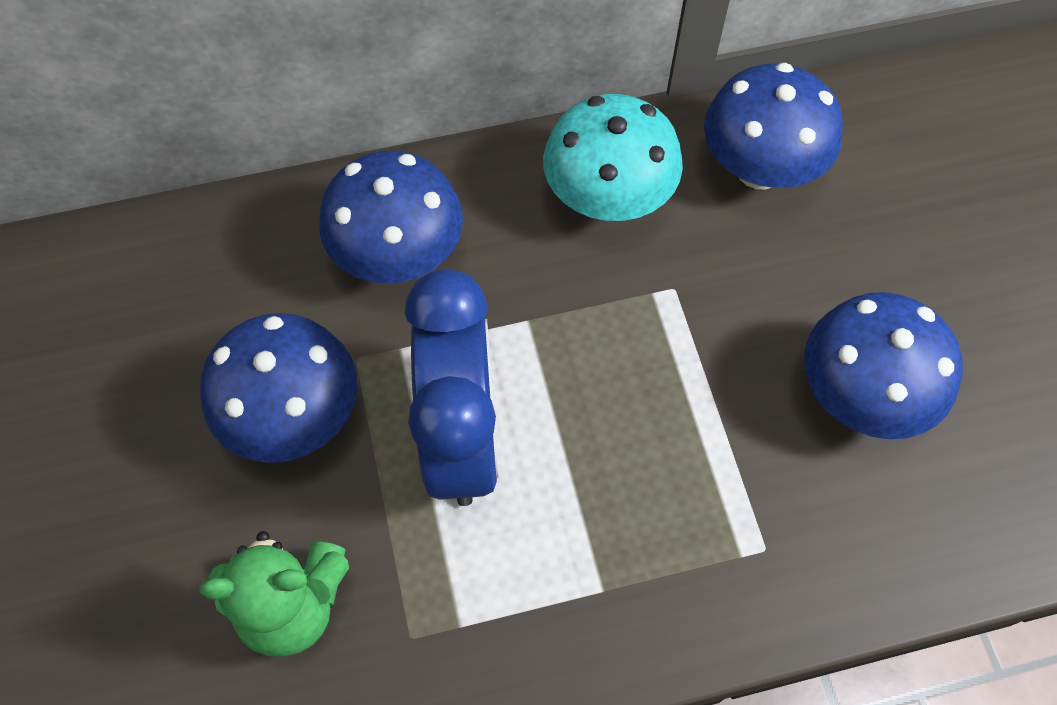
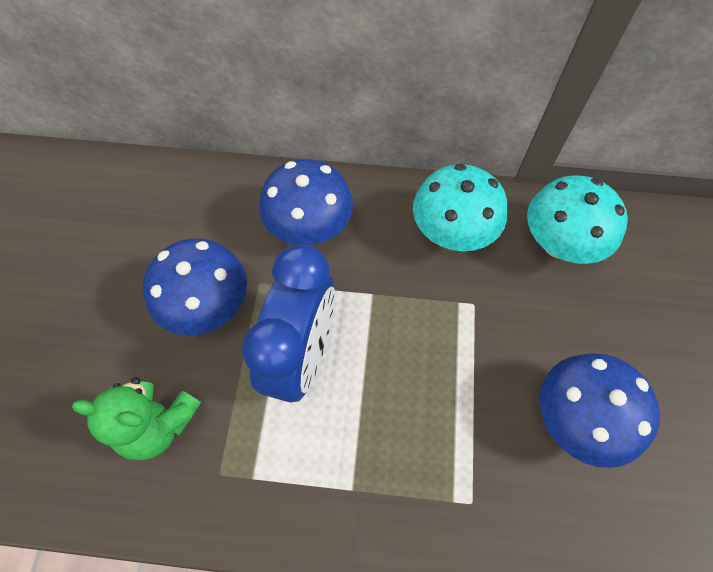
camera: 20 degrees right, 0 degrees up
blue mushroom [704,63,843,189] -> turquoise mushroom [527,175,628,264]

